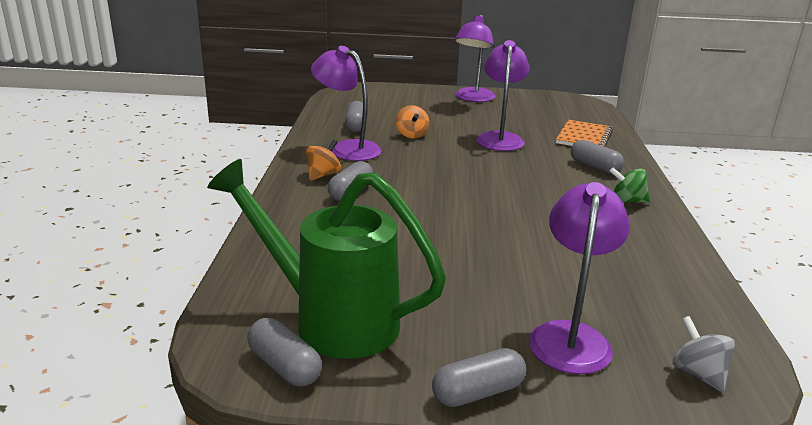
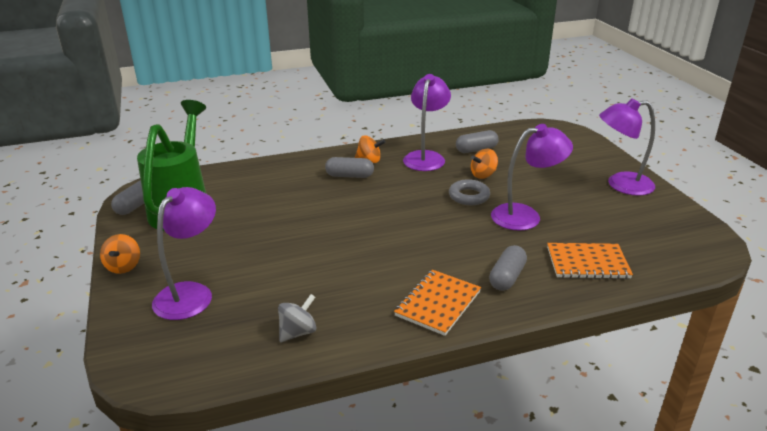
camera: 70 degrees right, 5 degrees up
grey capsule [432,348,526,407] -> orange spinning top [100,234,140,274]
purple lamp [529,182,630,374] -> purple lamp turned 60 degrees counterclockwise [152,187,216,320]
green spinning top [610,168,650,203] -> orange notebook [394,270,481,336]
grey spinning top [673,316,735,392] -> grey spinning top moved to [278,294,317,342]
none -> grey ring [449,179,490,205]

